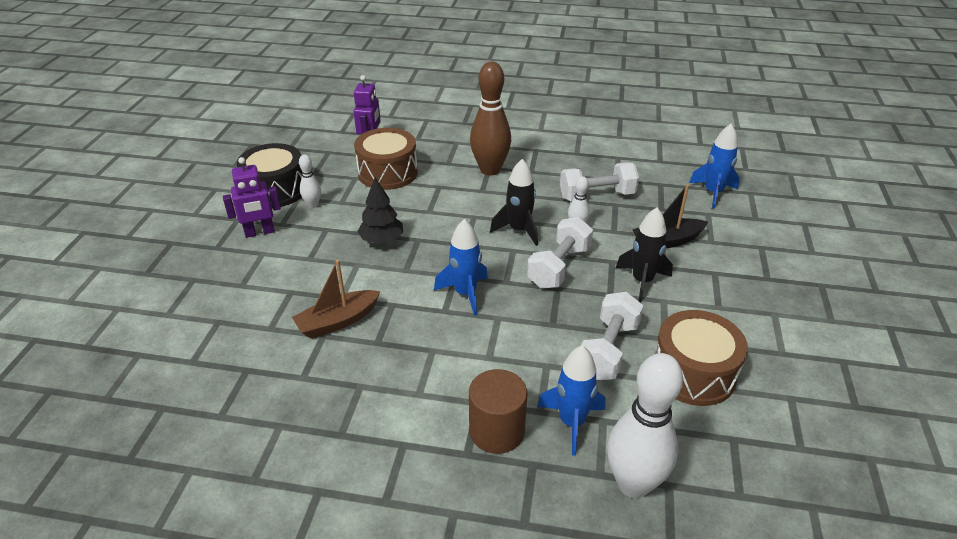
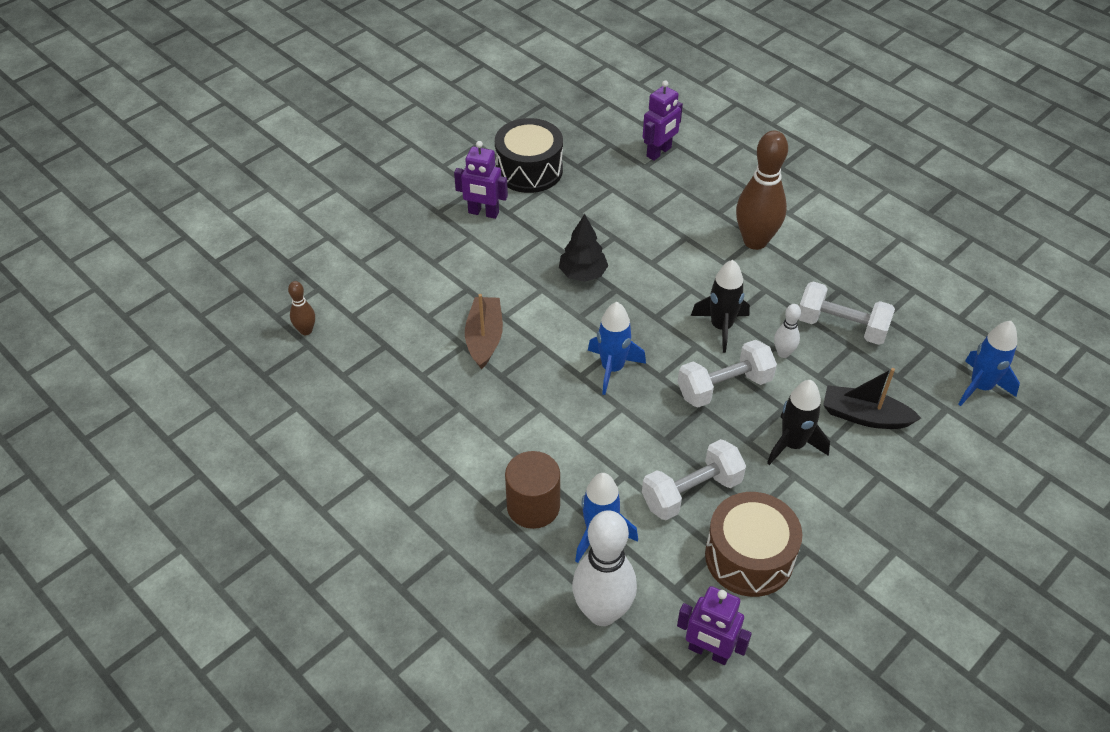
camera: 35 degrees right, 10 degrees up
brown boat [292,260,381,338] -> brown boat turned 90 degrees clockwise [465,294,503,369]
white bowling pin [299,155,321,208] -> none
brown drum [354,128,418,190] -> none
none -> brown bowling pin [288,281,315,335]
none -> purple robot [677,586,752,665]

